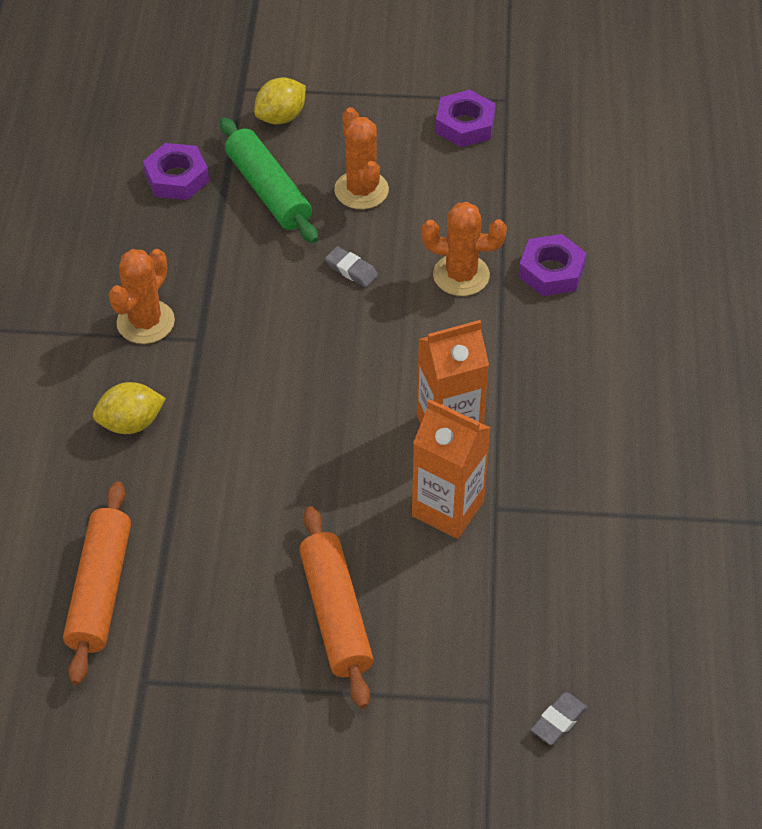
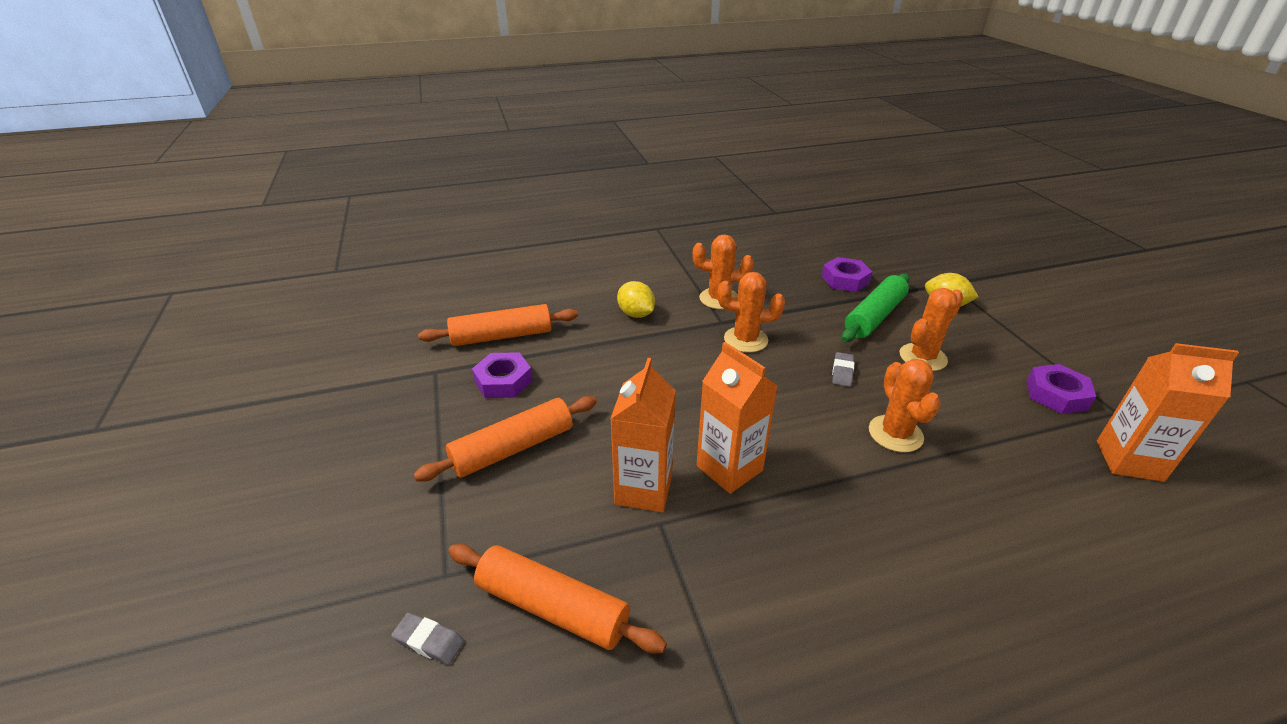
camera: 70 degrees right, 15 degrees down
purple nut [518,234,586,296] -> purple nut moved to [472,352,533,398]
none -> orange rolling pin [448,544,667,653]
none -> orange cactus [718,272,785,353]
none -> orange carton [1097,343,1239,482]

